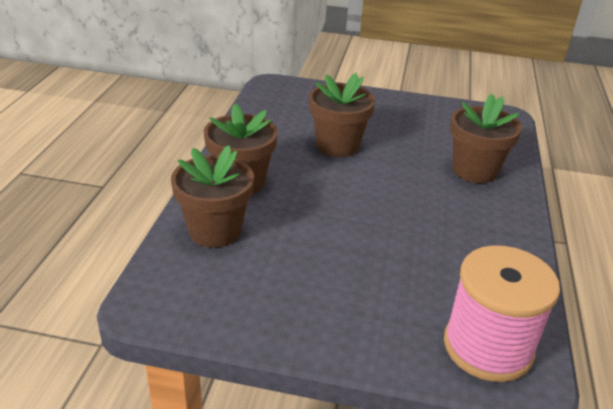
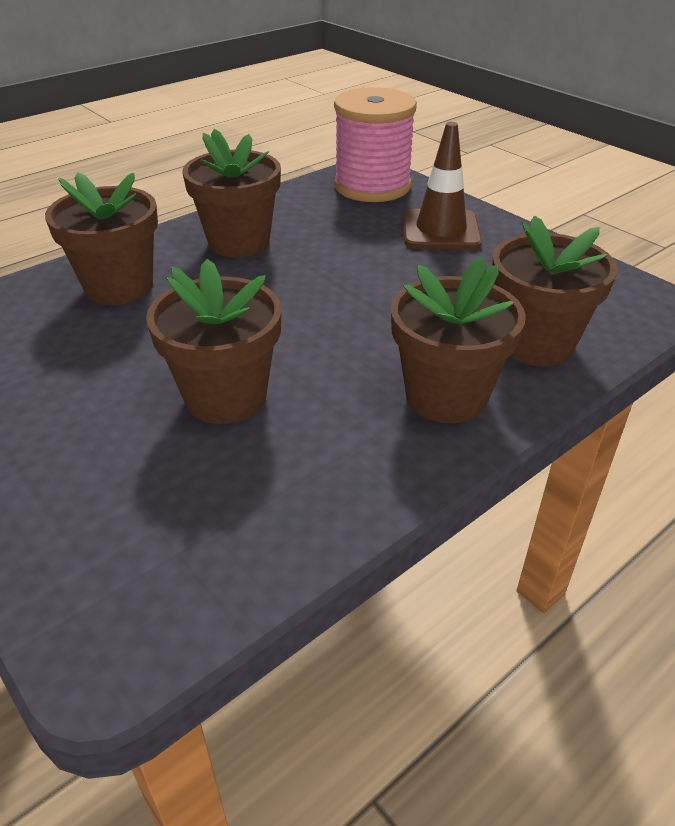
camera: 140 degrees left, 5 degrees up
none -> brown flower pot [183,129,281,258]
none -> brown traffic cone [403,122,482,249]

